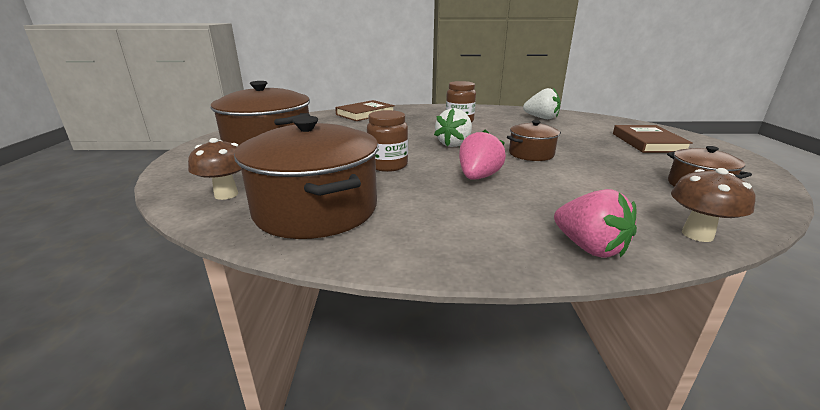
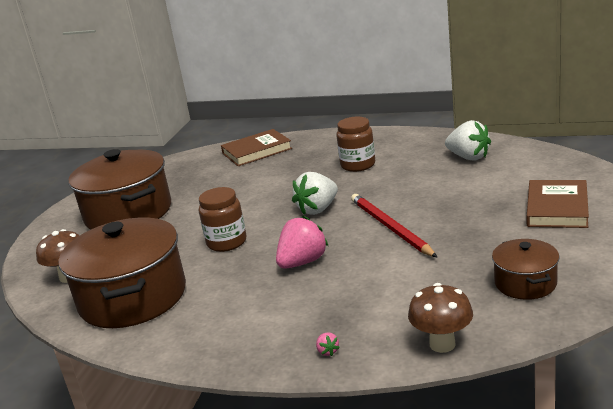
camera: 20 degrees right, 0 degrees up
brown pot [507,120,561,161] -> red pencil [351,194,437,257]
pink strawberry [554,189,637,258] -> pink strawberry [316,332,340,356], size x0.40

